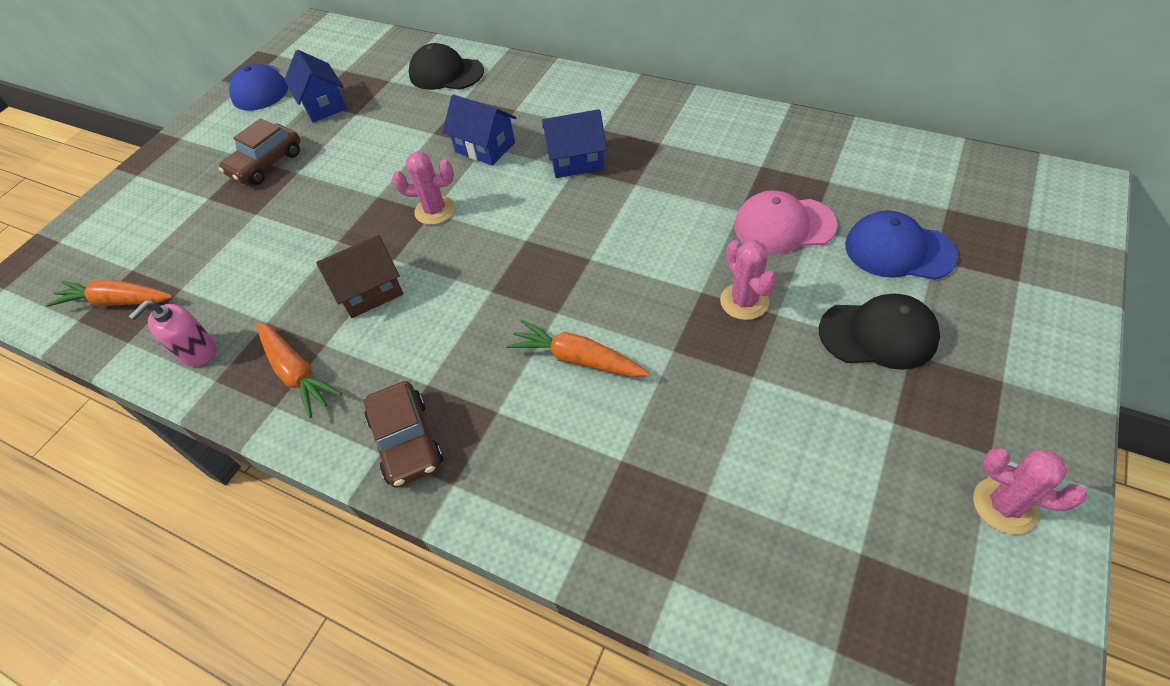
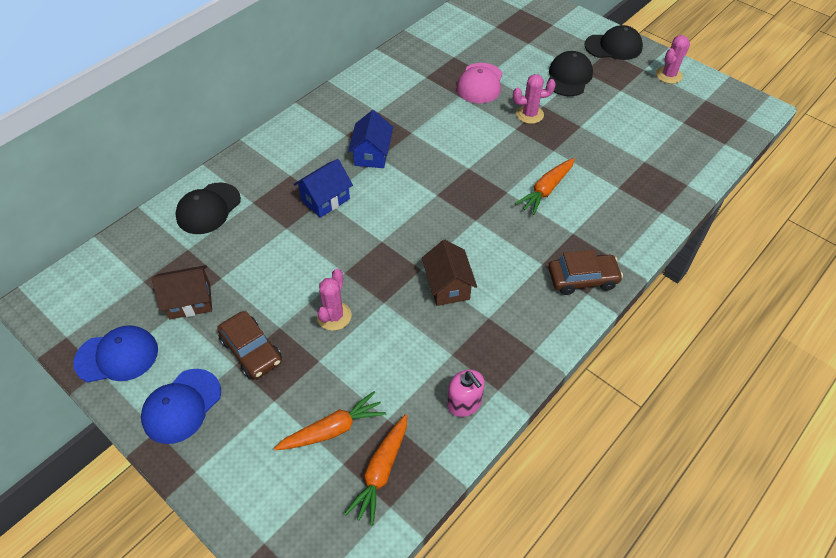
camera: 80 degrees left, 0 degrees up
orange carrot [257,322,342,418] -> orange carrot moved to [274,391,386,450]
blue house [284,50,347,122] -> brown house [152,265,212,319]
pink cactus [392,151,455,225] -> pink cactus moved to [317,269,352,331]
blue cap [845,210,958,280] -> blue cap moved to [141,369,221,444]
none -> black cap [585,25,643,60]

